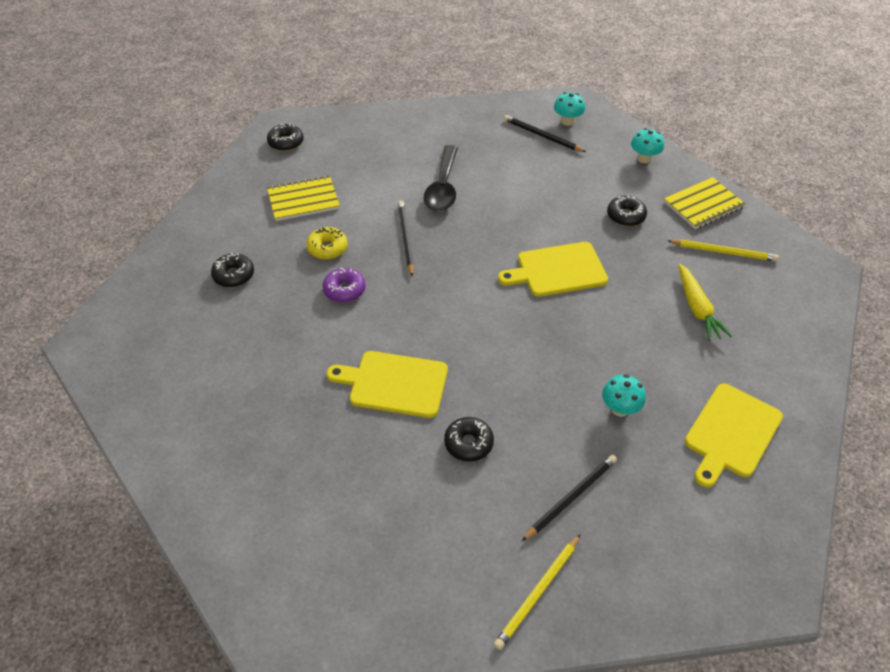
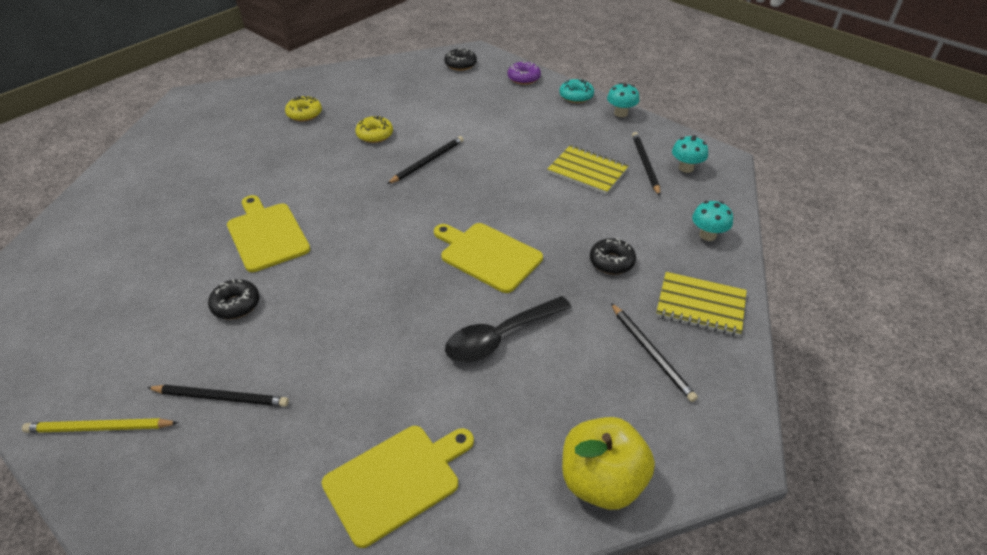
camera: 50 degrees right, 5 degrees down
black donut [211,253,254,287] -> yellow donut [285,96,322,121]
yellow notebook [267,175,340,221] -> yellow notebook moved to [547,145,629,195]
purple donut [323,268,366,303] -> purple donut moved to [508,62,541,85]
black spoon [424,145,458,211] -> black spoon moved to [445,296,572,362]
turquoise mushroom [602,374,646,417] -> turquoise mushroom moved to [607,83,639,117]
yellow pencil [668,240,779,261] -> black pencil [611,303,698,402]
yellow carrot [678,264,732,341] -> none
yellow cutting board [685,383,783,487] -> yellow cutting board turned 150 degrees clockwise [322,426,474,548]
none -> turquoise donut [559,79,594,103]
none -> yellow apple [562,417,655,510]

